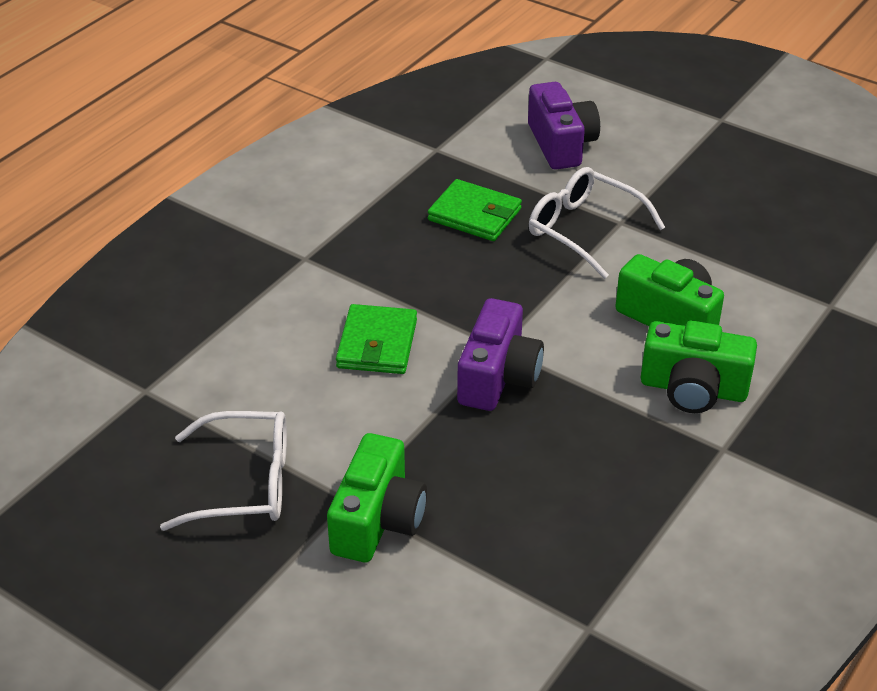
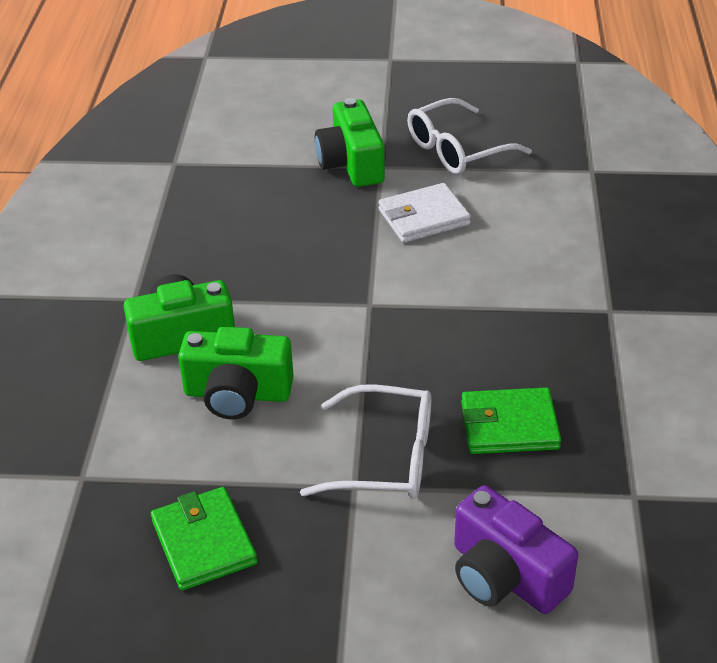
camera: 150 degrees right, 0 degrees up
green wallet [336,304,417,374] -> green wallet moved to [151,487,257,591]
purple camera [457,298,544,411] -> none
none -> white wallet [378,183,471,243]

